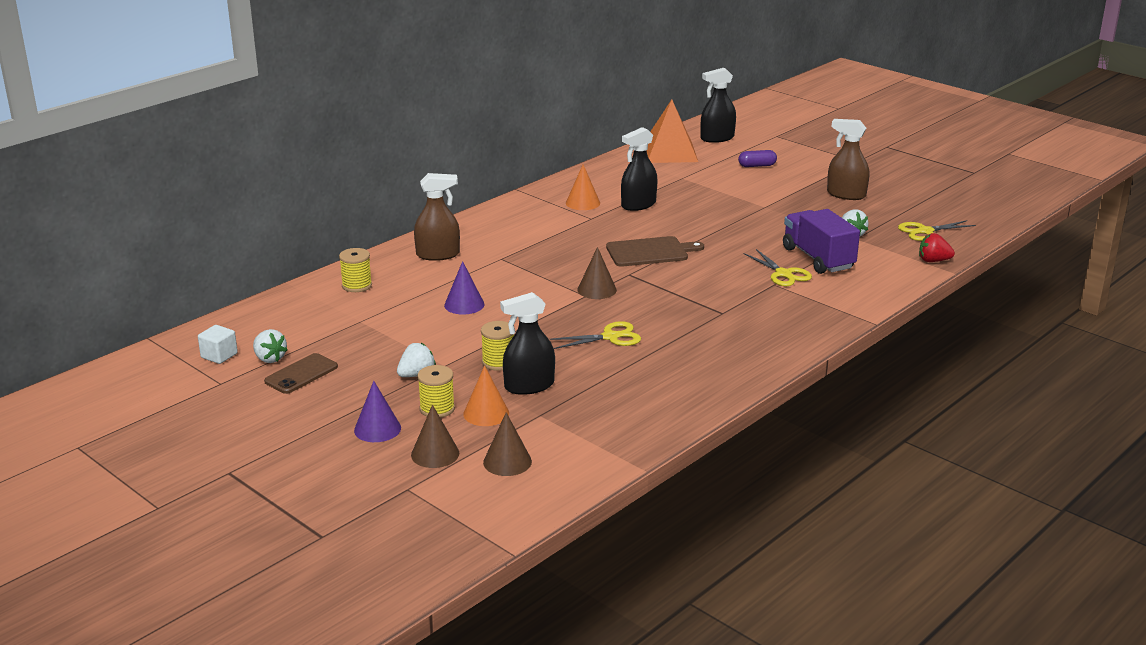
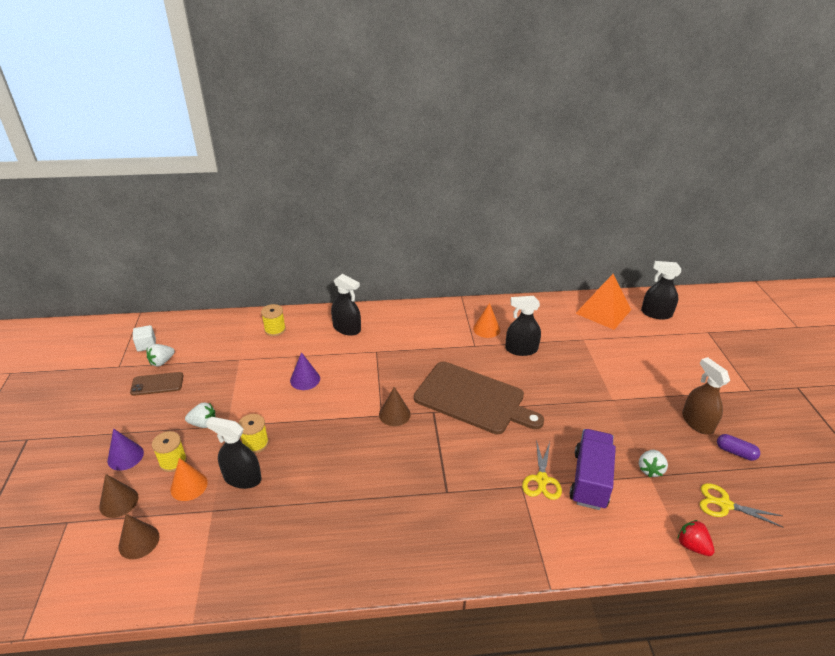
camera: 40 degrees right, 10 degrees up
white strawberry [253,329,288,363] -> white strawberry turned 45 degrees clockwise [147,344,175,367]
brown spray bottle [414,173,460,261] -> black spray bottle [331,274,361,336]
yellow scissors [550,321,641,349] -> none
brown cutting board [606,236,704,267] -> brown cutting board [414,361,544,434], size x1.59
purple capsule [738,150,777,167] -> purple capsule moved to [717,434,761,461]

